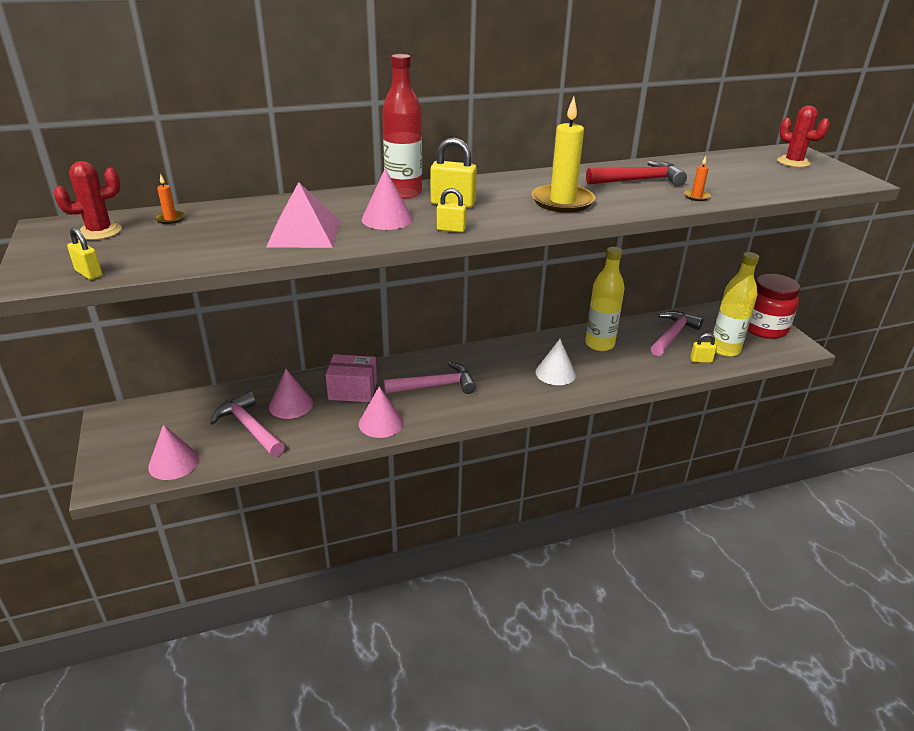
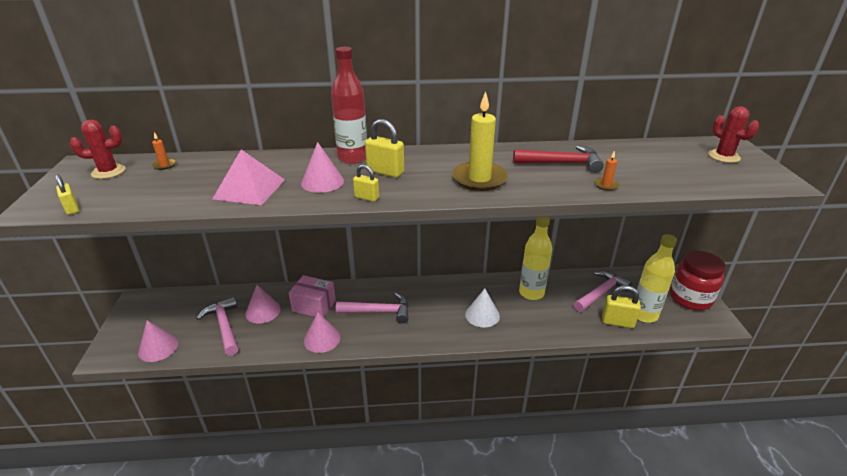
camera: 15 degrees right, 0 degrees up
yellow padlock [690,333,717,363] -> yellow padlock [602,285,641,328], size x1.65

